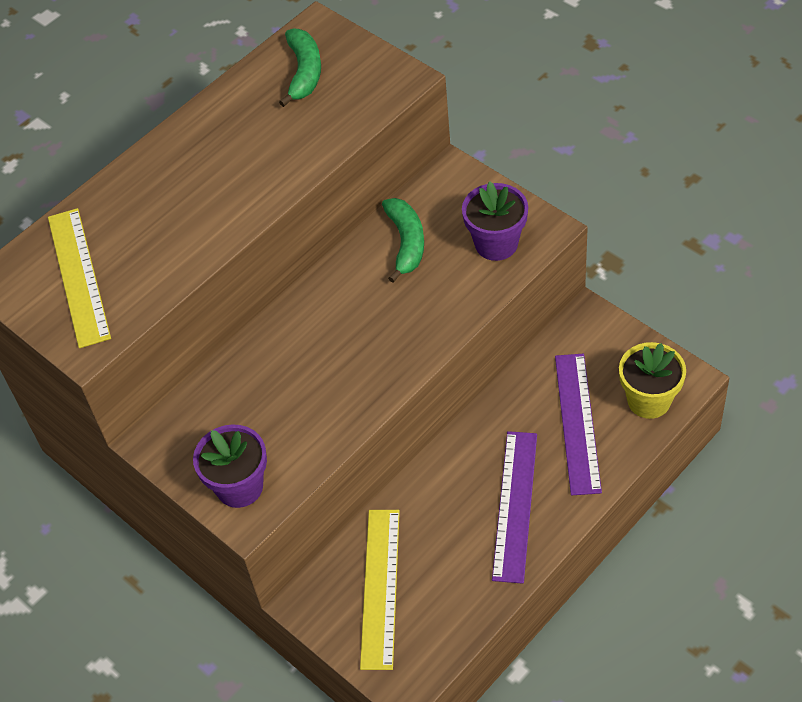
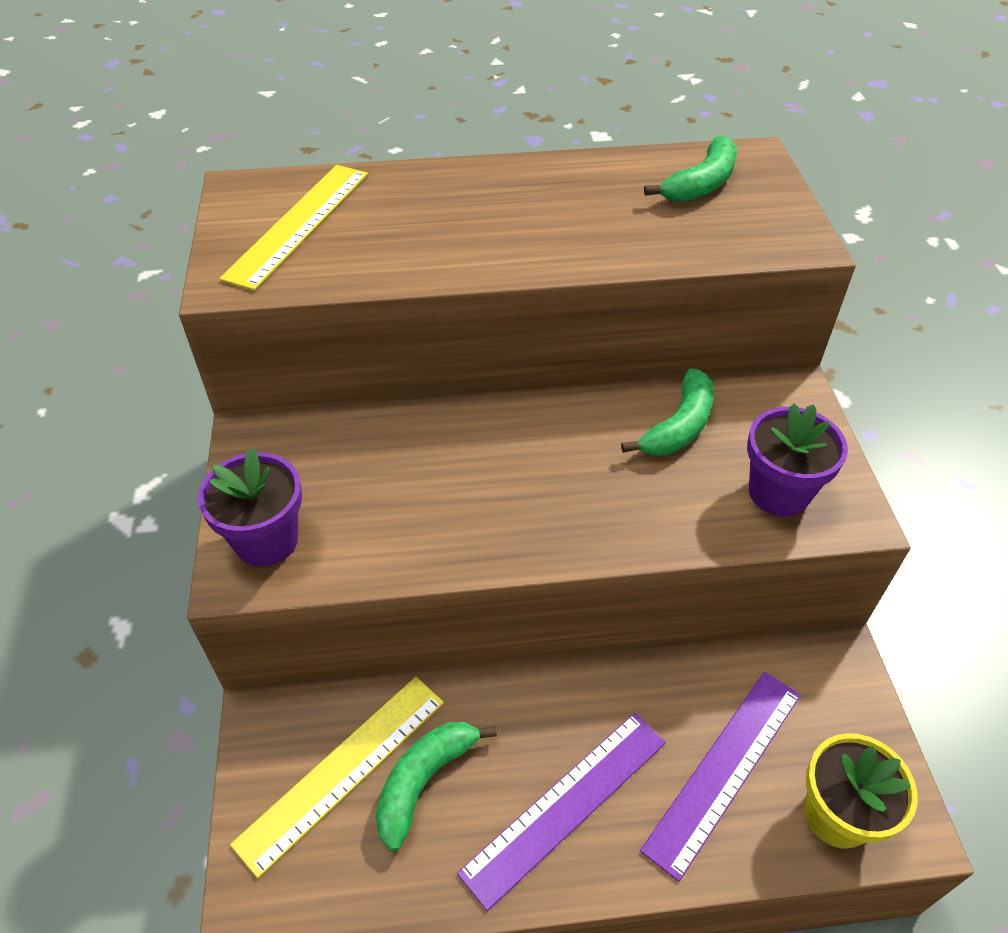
camera: 35 degrees right, 5 degrees down
none -> green banana [375,722,497,851]

